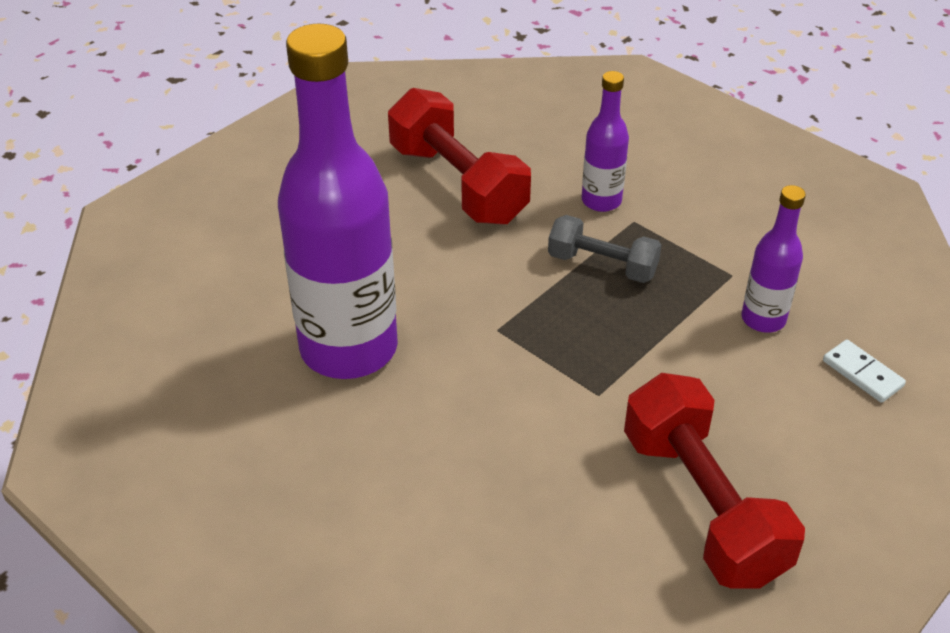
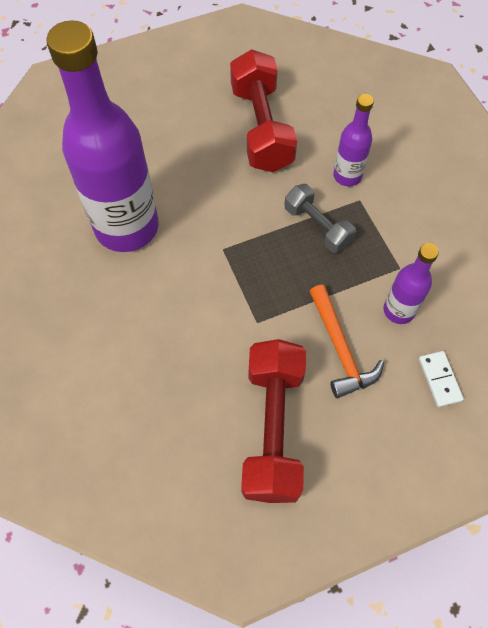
camera: 25 degrees right, 20 degrees up
none -> orange hammer [309,285,384,398]

